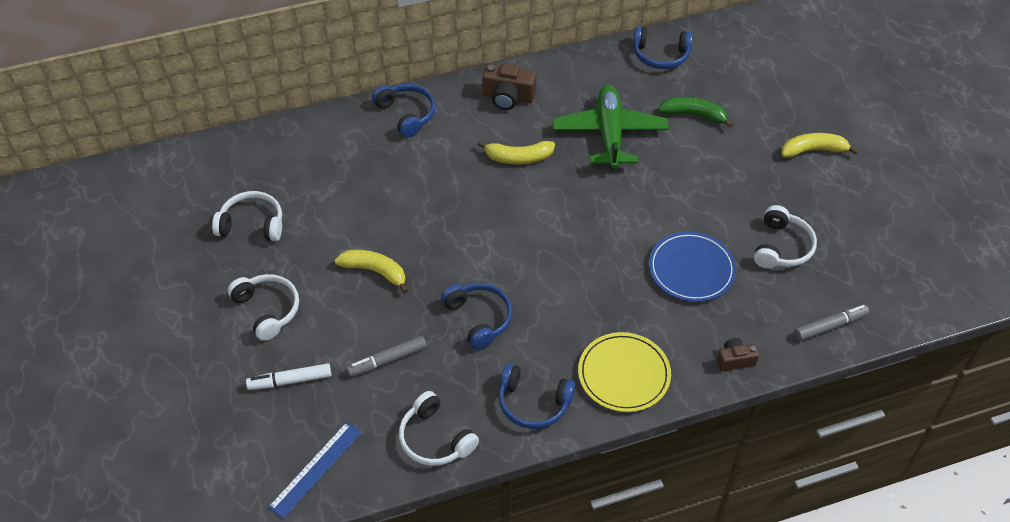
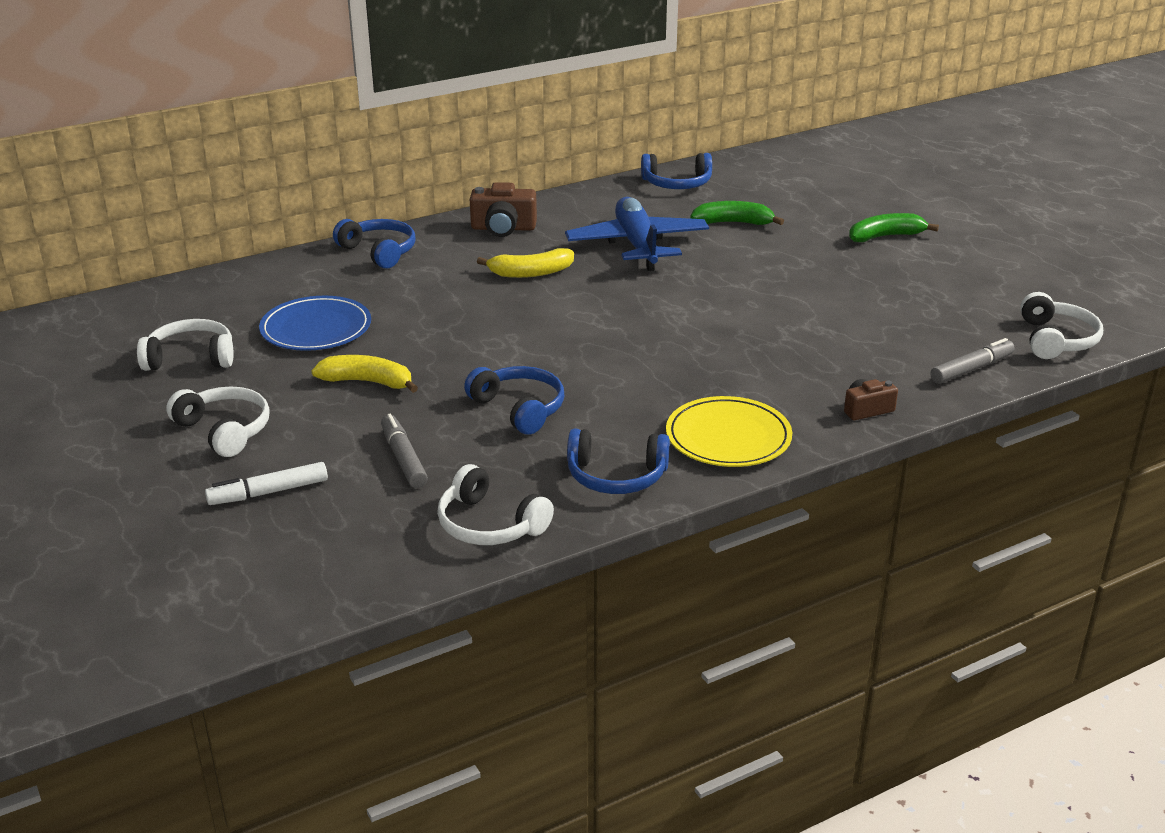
camera: 10 degrees left, 20 degrees down
blue ruler [268,422,362,519] -> none
grey marker [346,336,426,377] -> grey marker turned 105 degrees clockwise [381,414,428,488]
green plane [553,85,669,169] -> blue plane [565,197,709,271]
blue plate [649,232,736,302] -> blue plate moved to [259,296,371,351]
white headphones [754,205,817,269] -> white headphones moved to [1020,292,1103,359]
yellow banana [782,133,859,158] -> green banana [849,213,939,242]

